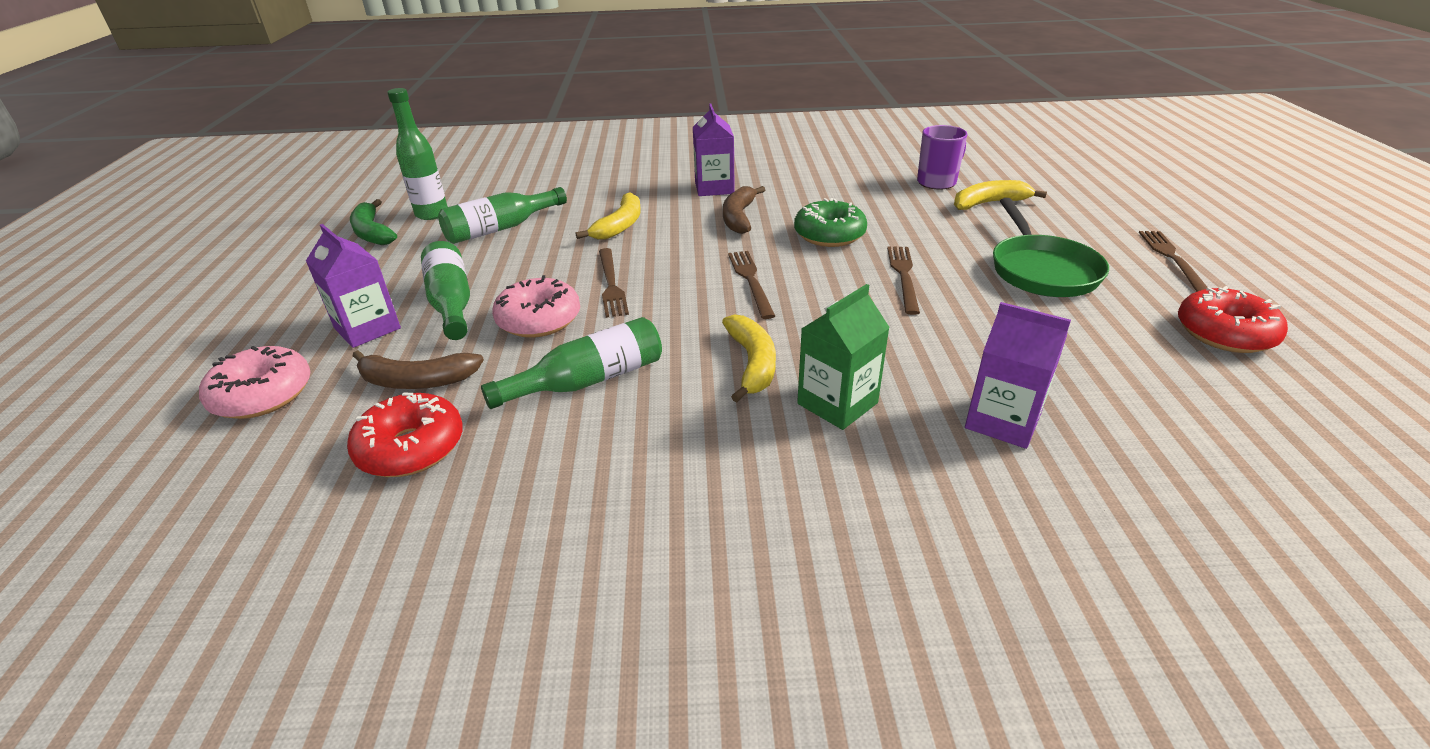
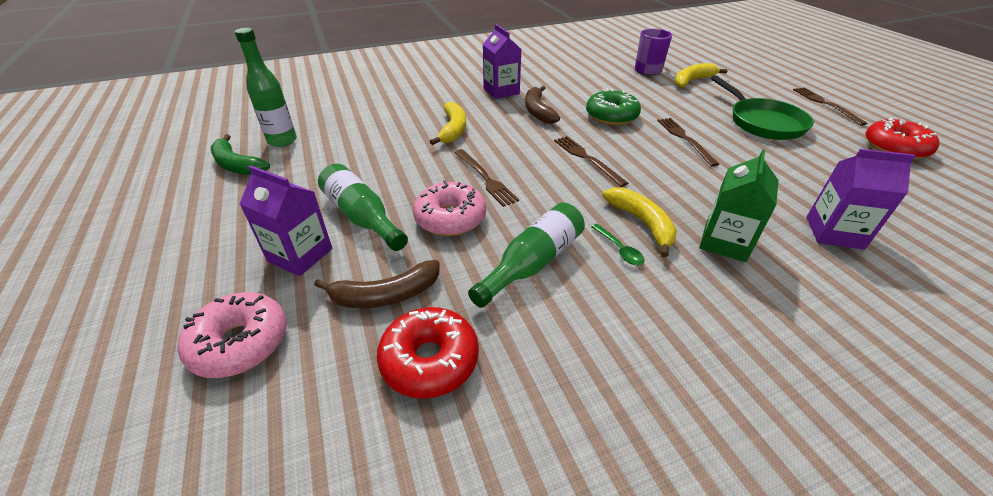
camera: 20 degrees left, 5 degrees up
green bottle [438,187,567,244] -> none
none -> green spoon [591,224,645,265]

